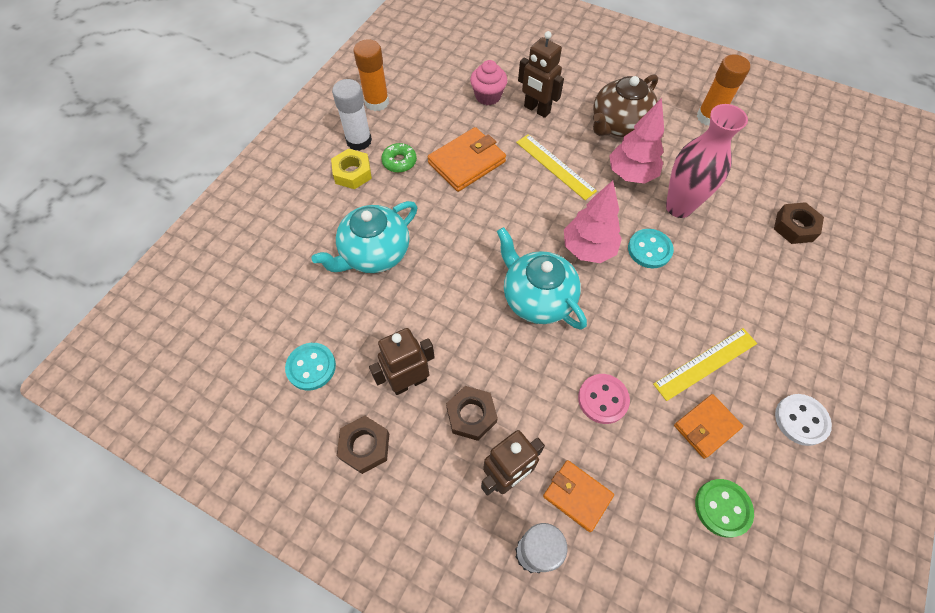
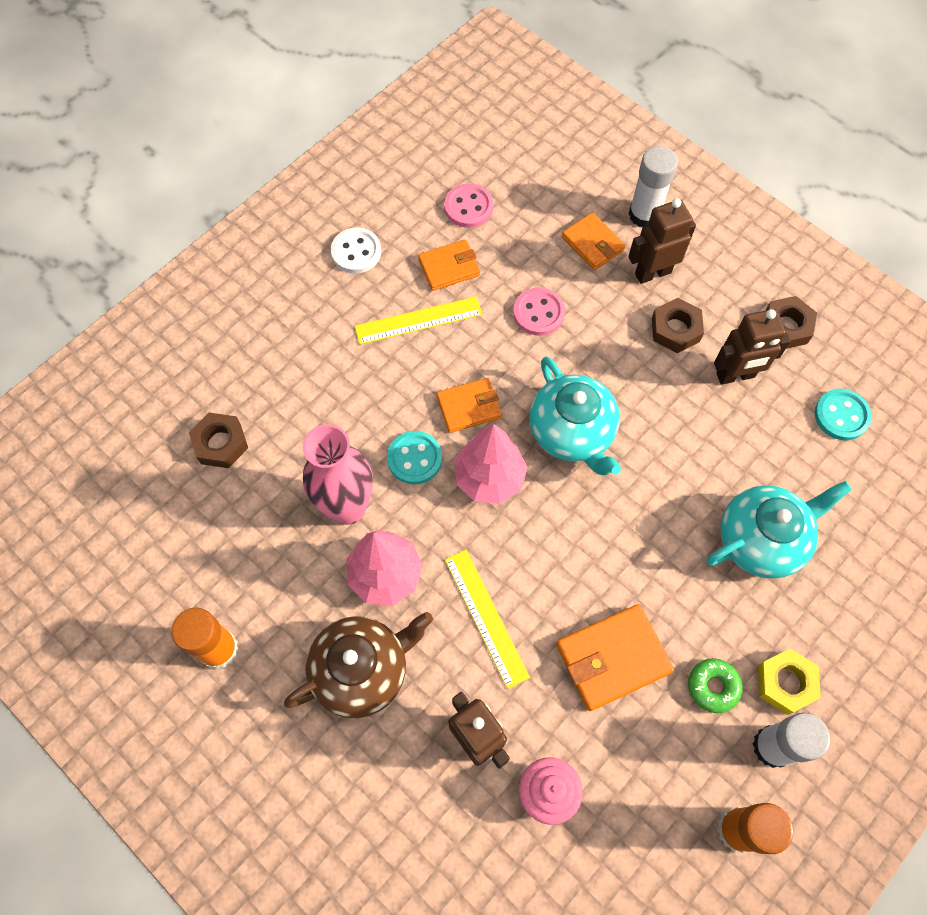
camera: 165 degrees left, 5 degrees up
green button [695,479,754,538] -> pink button [444,183,493,228]
none -> orange wallet [436,378,502,433]

